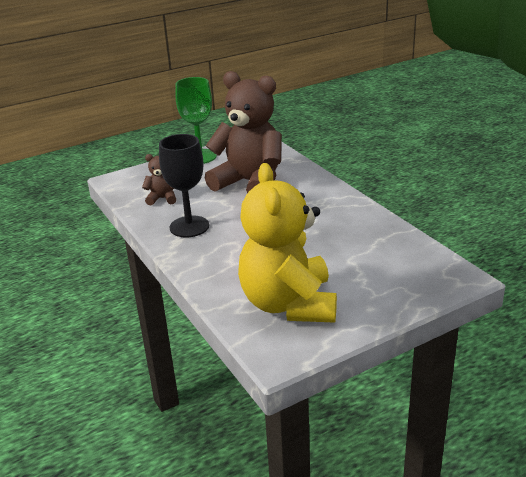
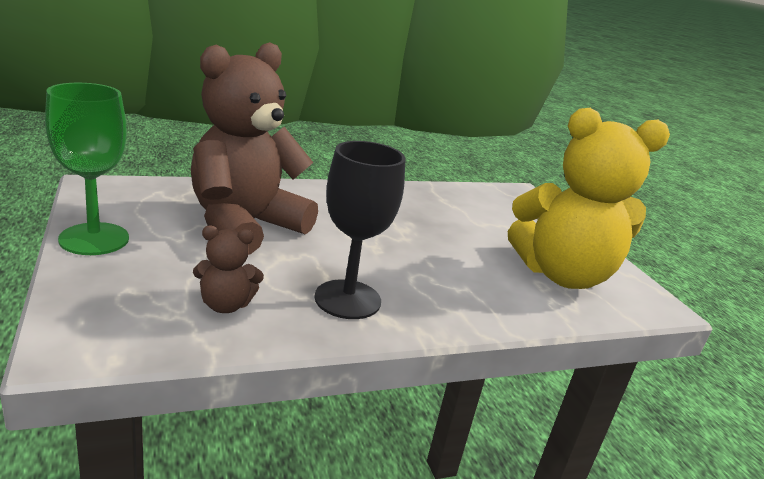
camera: 85 degrees left, 5 degrees down
brown teddy bear [142,154,176,205] -> brown teddy bear turned 105 degrees counterclockwise [193,226,264,313]

